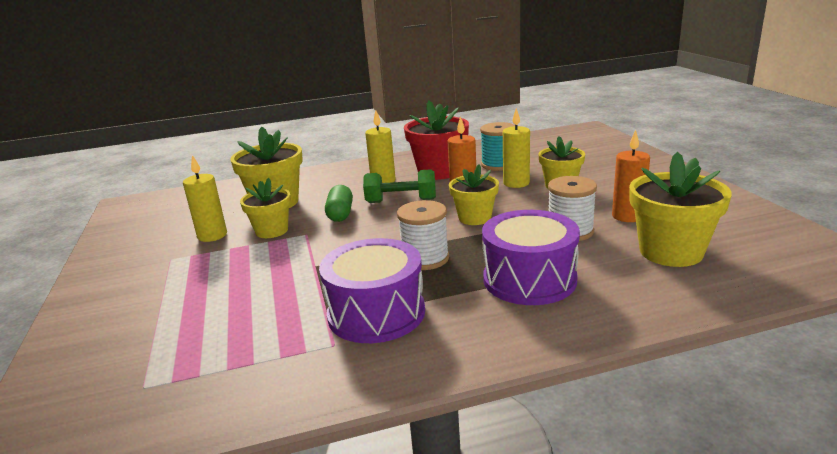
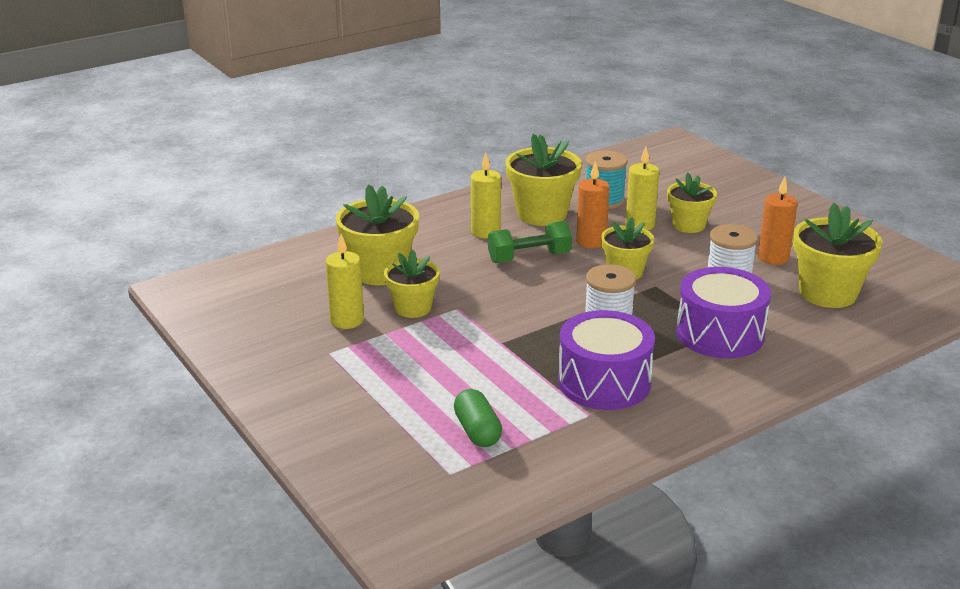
camera: 20 degrees left, 5 degrees up
green capsule [325,185,353,222] -> green capsule moved to [454,389,502,447]
red flower pot [404,101,469,180] -> yellow flower pot [505,134,582,226]

